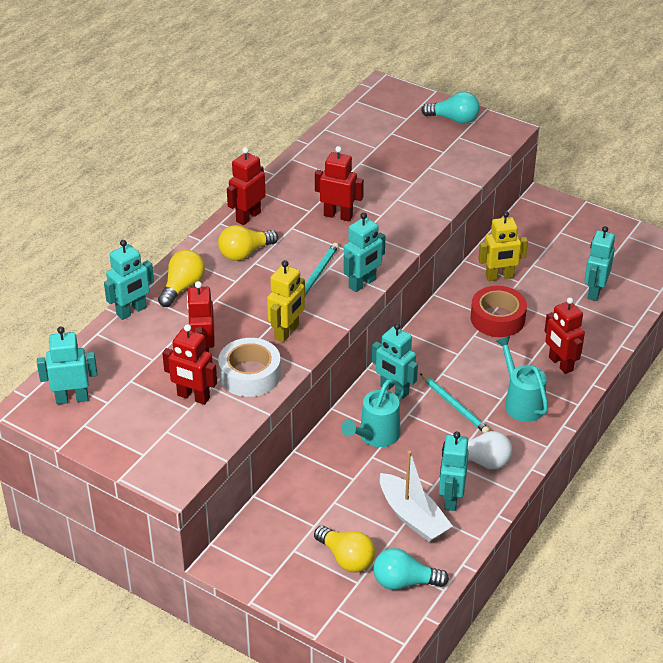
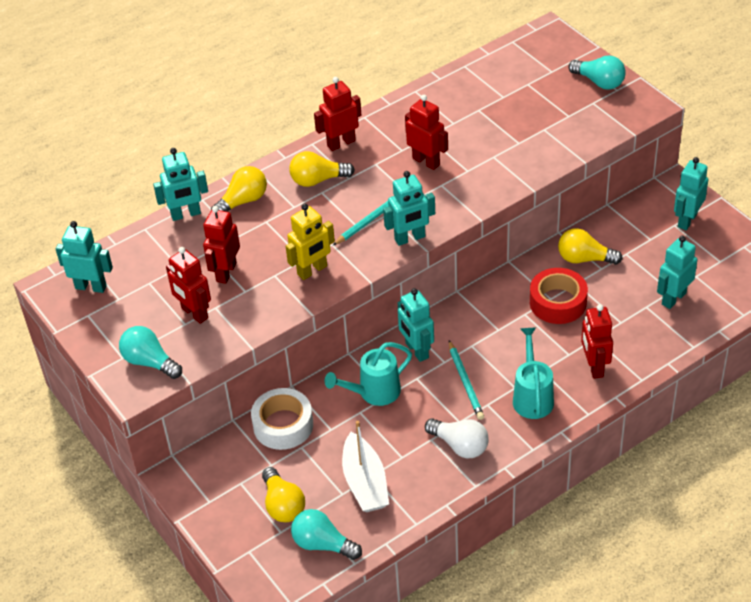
camera: 25 degrees right, 5 degrees up
white tape [218,338,281,397] -> white tape moved to [251,388,313,450]
turquoise robot [439,432,469,511] -> turquoise robot moved to [674,157,708,230]
yellow robot [478,211,528,281] -> yellow light bulb [558,228,623,265]
none -> turquoise light bulb [119,326,182,379]

